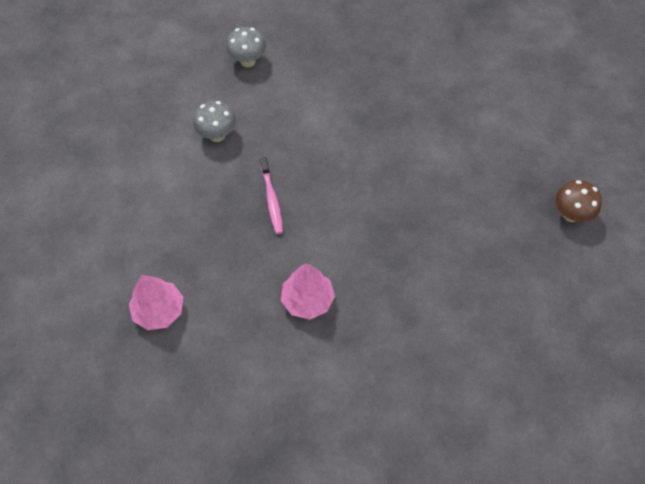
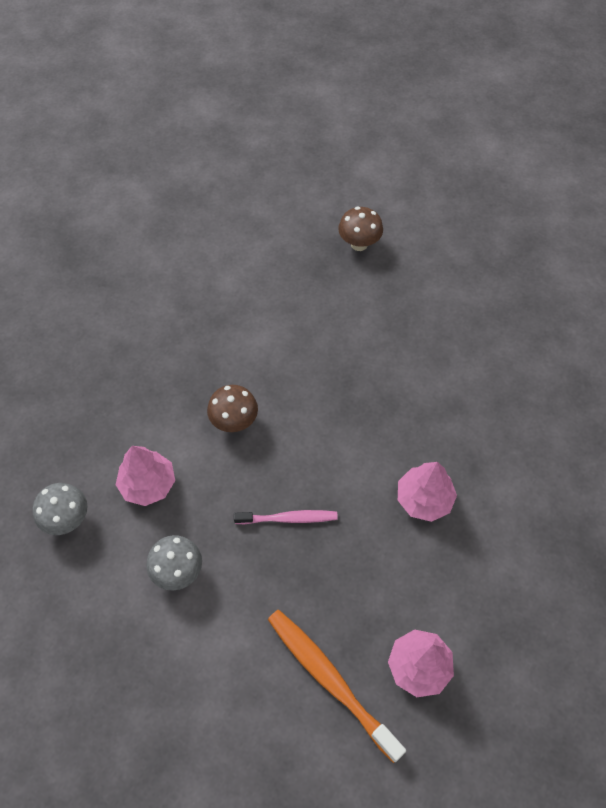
camera: 80 degrees left, 0 degrees up
none -> pink tree [116,446,175,506]
none -> brown mushroom [207,385,258,432]
none -> orange toothbrush [268,610,406,763]

